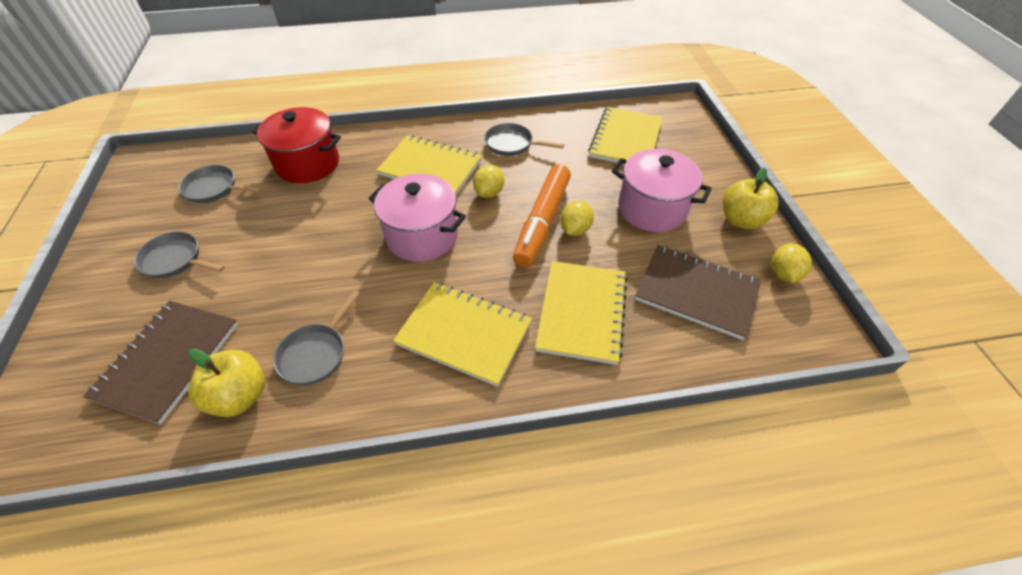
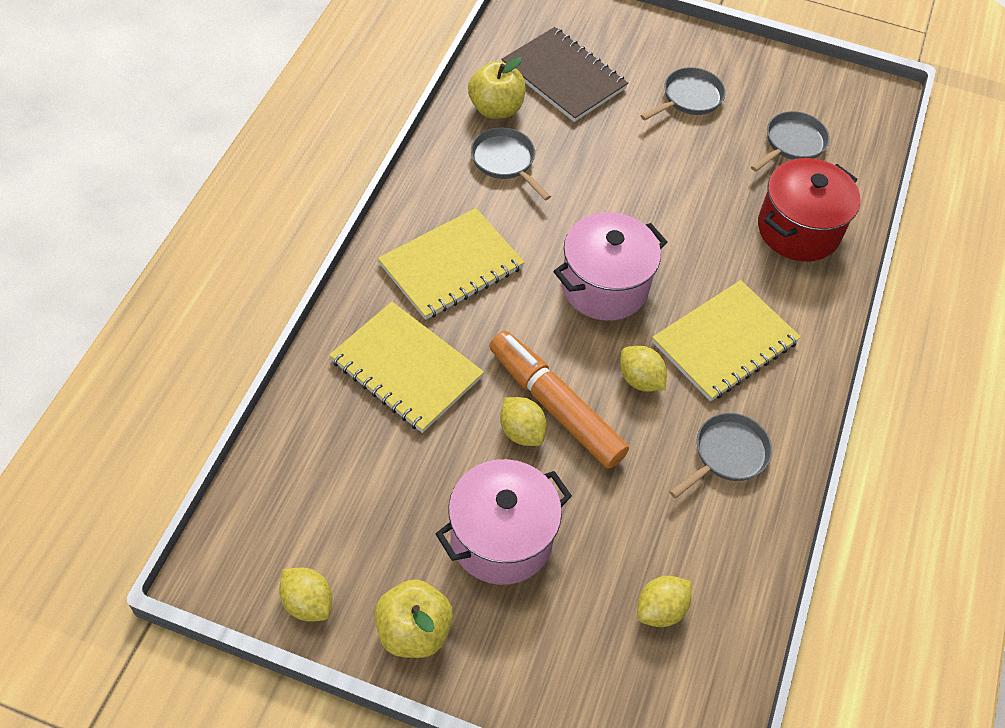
camera: 115 degrees right, 5 degrees up
yellow notebook [588,107,663,164] -> yellow lemon [637,576,691,627]
brown notebook [635,245,761,340] -> none

